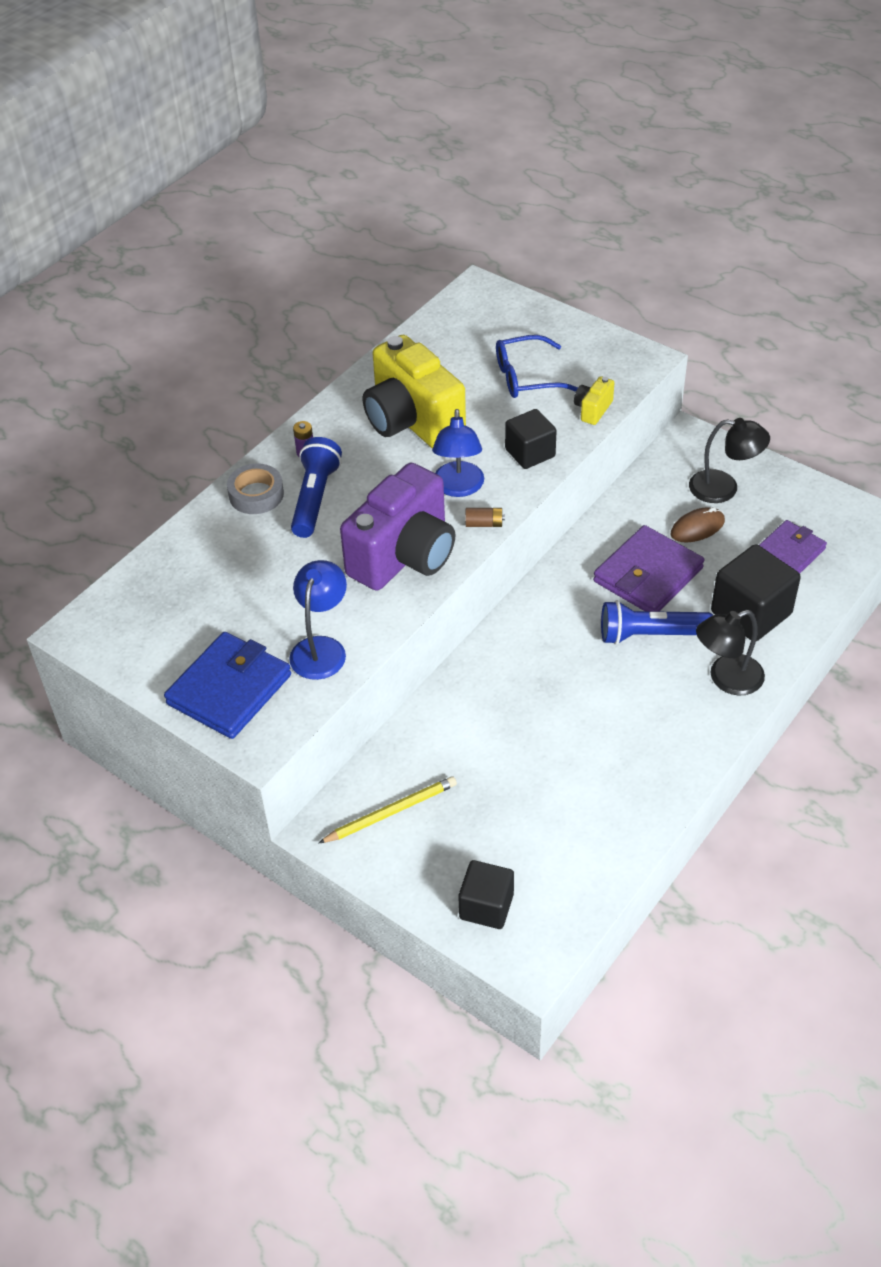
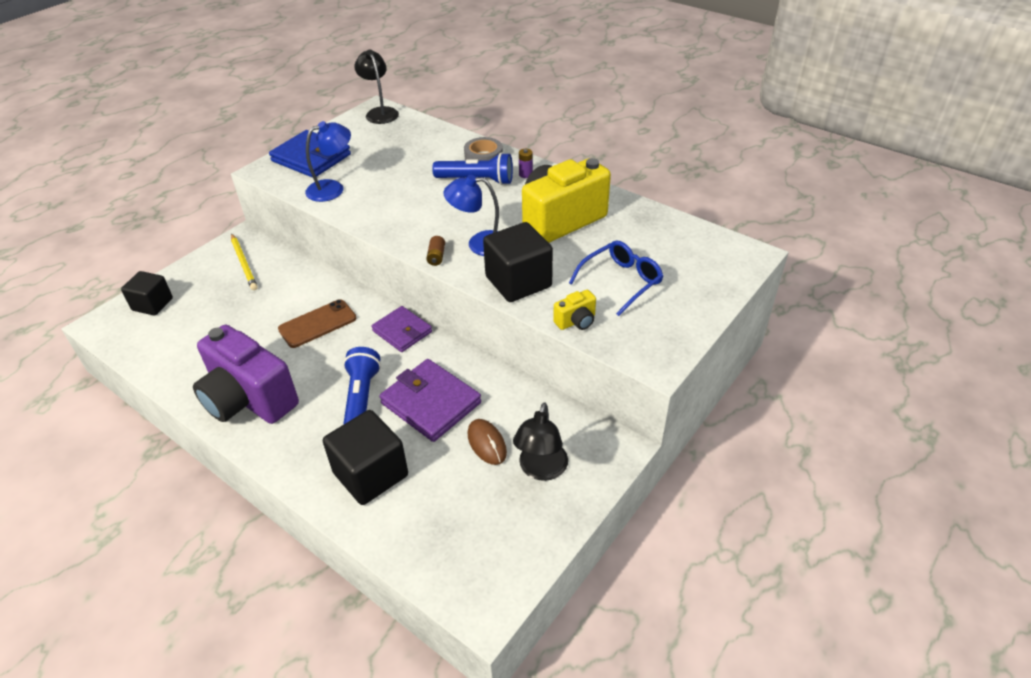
camera: 90 degrees right, 5 degrees down
blue lamp [289,560,347,680] -> blue lamp turned 45 degrees counterclockwise [305,121,351,202]
purple camera [340,463,455,591] -> purple camera moved to [193,325,299,424]
blue glasses [496,335,578,398] -> blue glasses turned 60 degrees clockwise [569,241,663,316]
black cube [505,409,557,469] -> black cube [483,222,553,302], size x1.53
yellow camera [574,376,614,425] -> yellow camera turned 120 degrees clockwise [553,290,596,330]
black lamp [696,610,765,695] -> black lamp moved to [354,50,399,124]
purple wallet [759,520,827,574] -> purple wallet moved to [371,306,432,352]
none -> brown phone [278,299,356,348]

